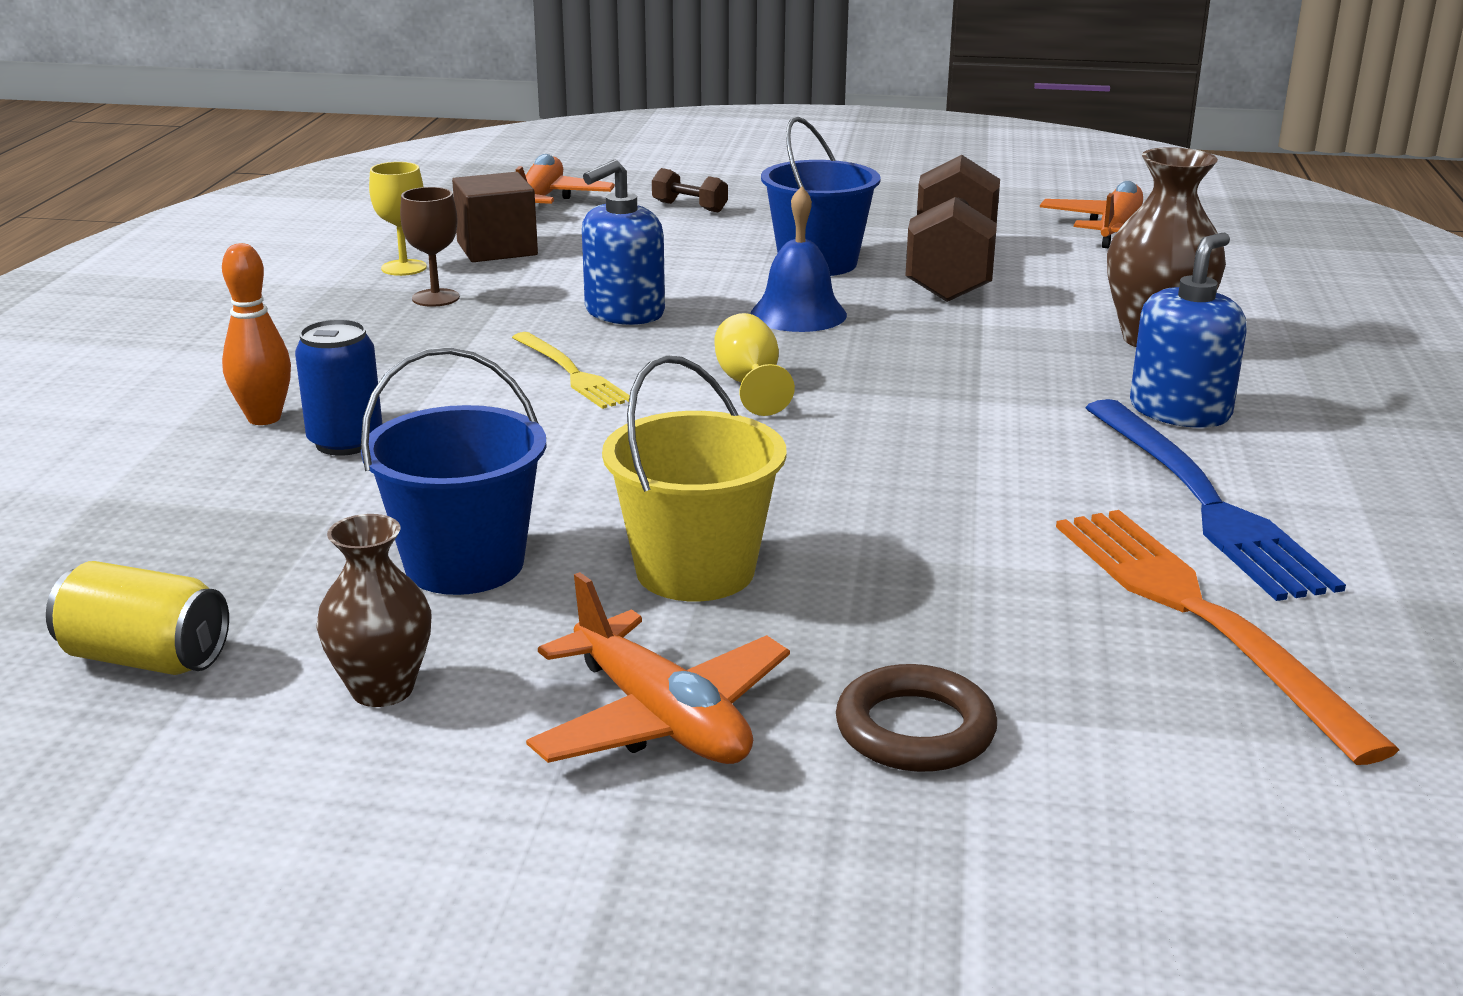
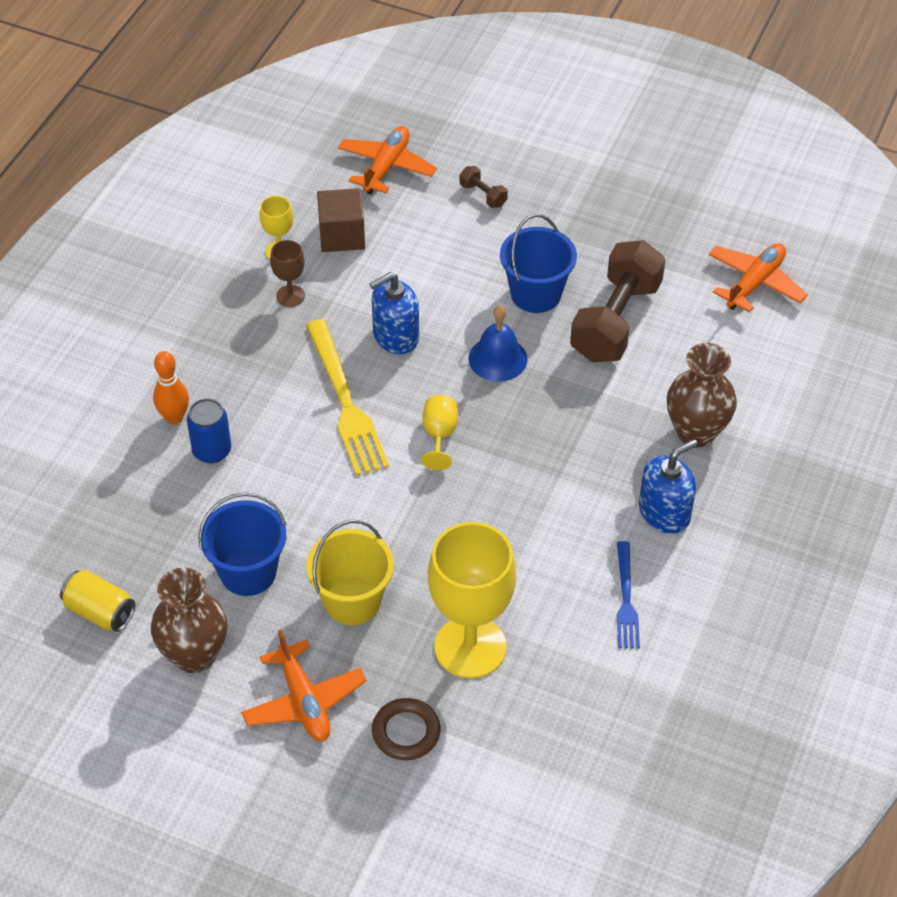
camera: 15 degrees right, 25 degrees up
brown vase [316,514,431,707] -> brown vase [151,568,227,673], size x1.57
yellow fork [512,332,630,409] -> yellow fork [306,319,389,476], size x1.73
orange fork [1056,510,1399,765] -> none
blue fork [1085,399,1346,601] -> blue fork [617,541,640,649], size x0.58
none -> yellow goblet [428,522,516,679]

